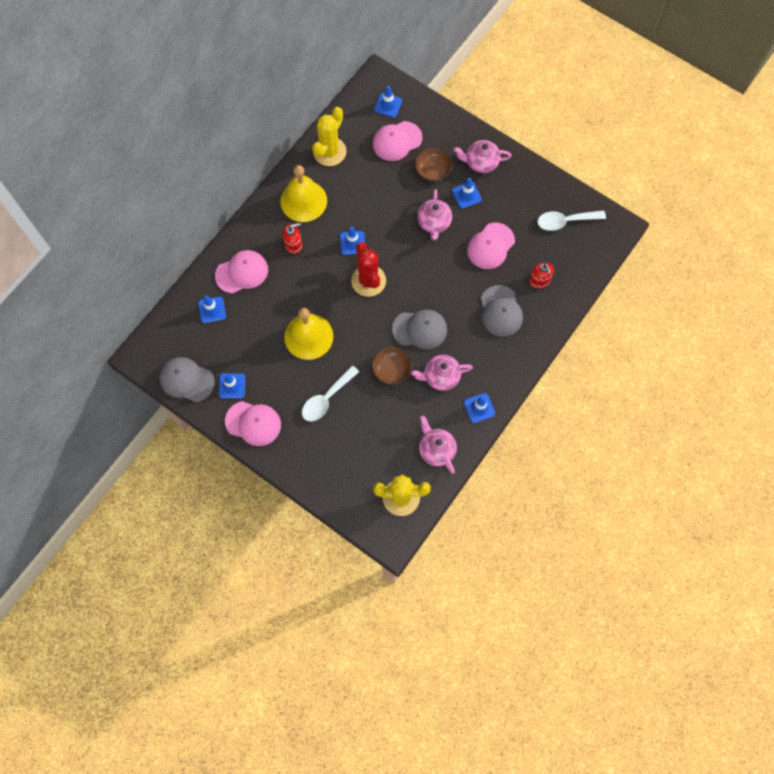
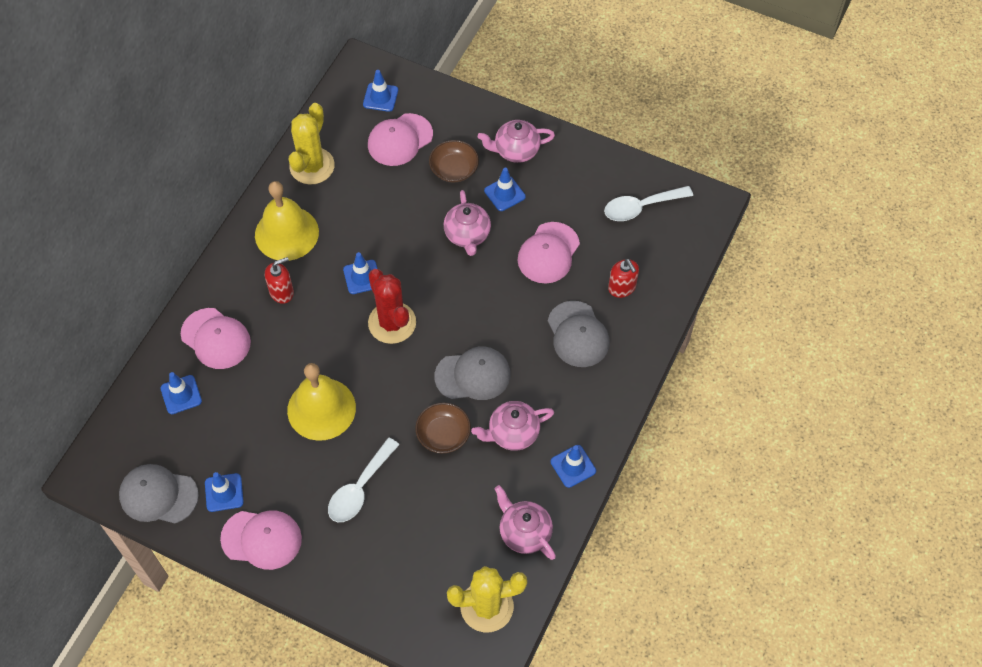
camera: 10 degrees left, 10 degrees down
pink cap [215,250,268,293] -> pink cap turned 75 degrees clockwise [181,308,251,369]

